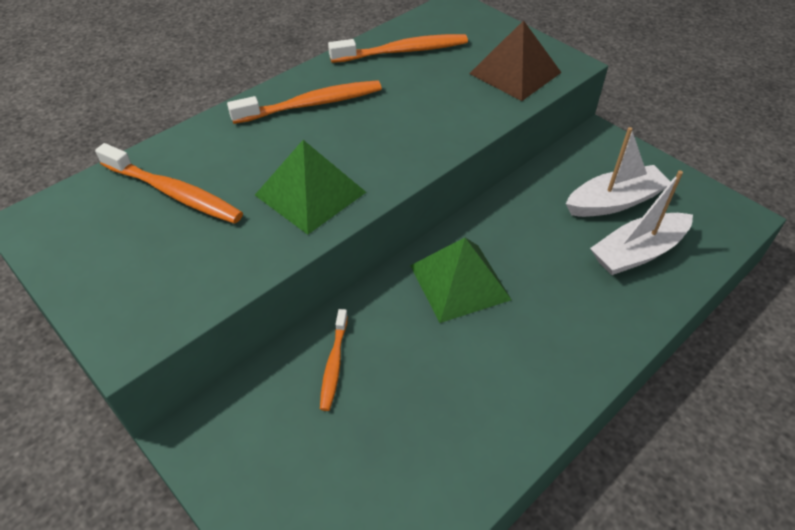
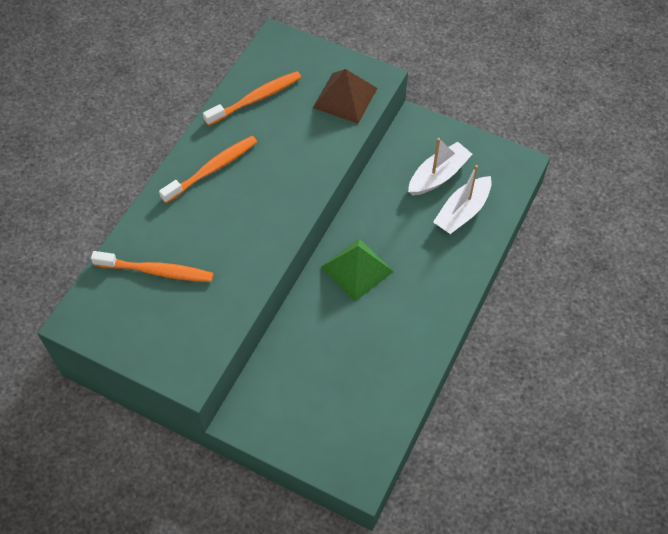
camera: 20 degrees left, 10 degrees up
green pyramid [255,140,366,235] -> none
orange toothbrush [320,309,348,411] -> none

